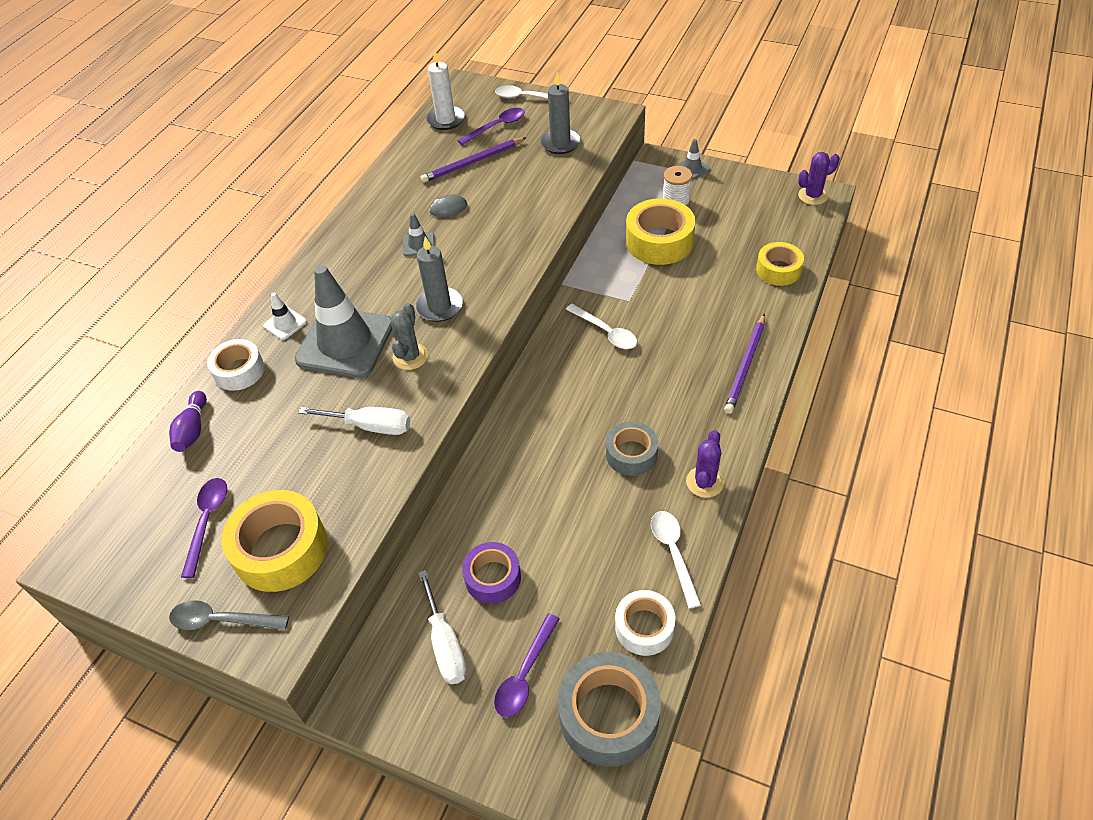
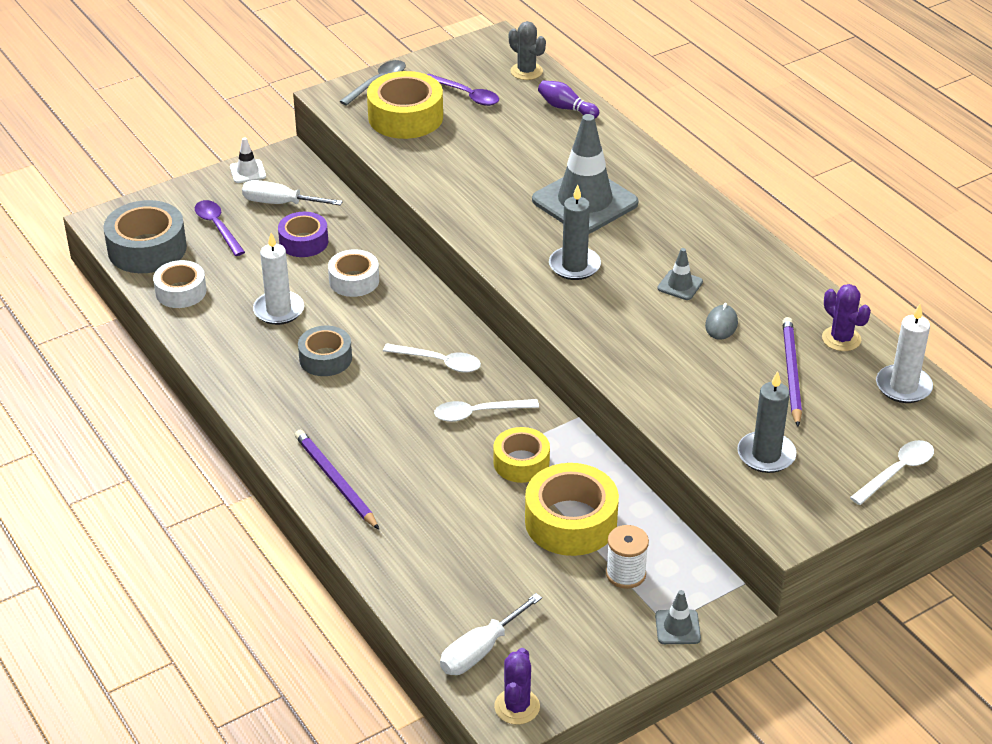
camera: 120 degrees right, 10 degrees down
white tape [207,339,265,391] -> white tape moved to [328,249,379,297]
white traffic cone [263,293,307,340] -> white traffic cone moved to [230,137,266,183]
white screwdriver [298,407,410,435] -> white screwdriver moved to [440,593,542,675]
grey cactus [391,303,428,370] -> grey cactus moved to [509,21,546,80]
purple spoon [457,108,525,145] -> none
white spoon [651,511,701,609] -> white spoon moved to [383,344,481,372]
purple cactus [686,430,724,498] -> purple cactus moved to [822,284,871,351]
yellow tape [756,242,804,286] -> yellow tape moved to [493,427,550,483]
none -> white candle [253,233,304,325]

